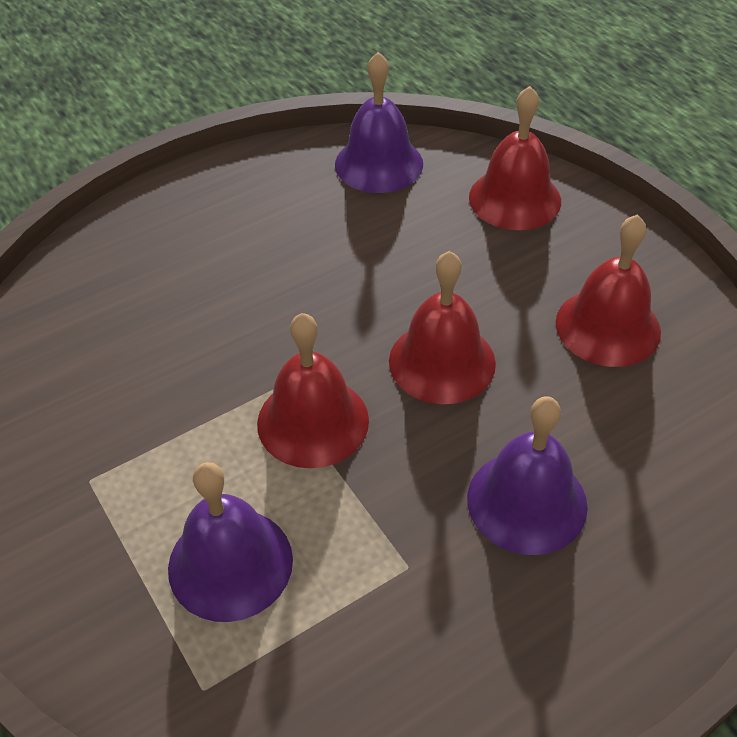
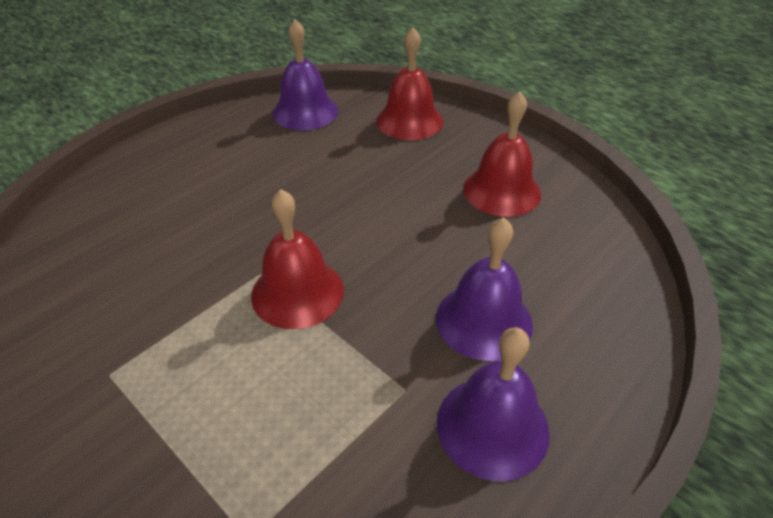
camera: 15 degrees left, 5 degrees down
purple bell [168,462,293,622] -> purple bell moved to [437,327,550,481]
red bell [389,251,496,404] -> none

